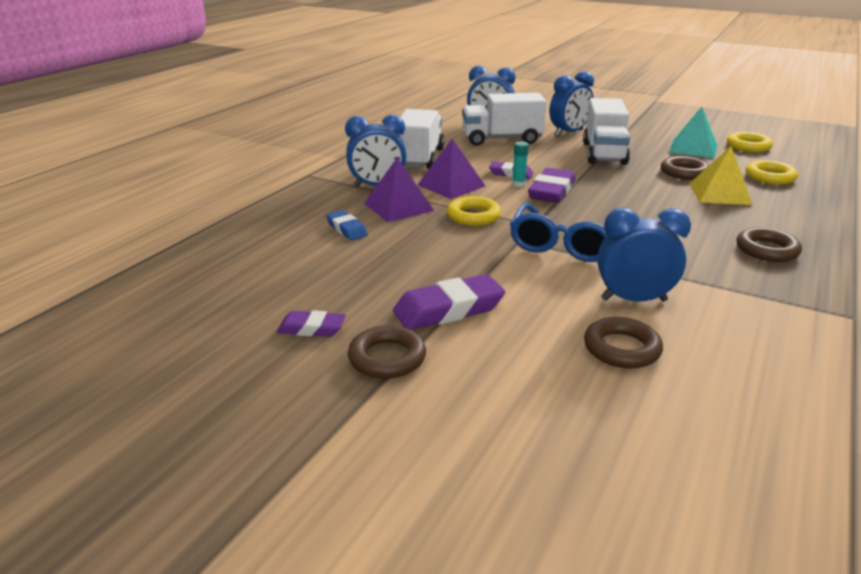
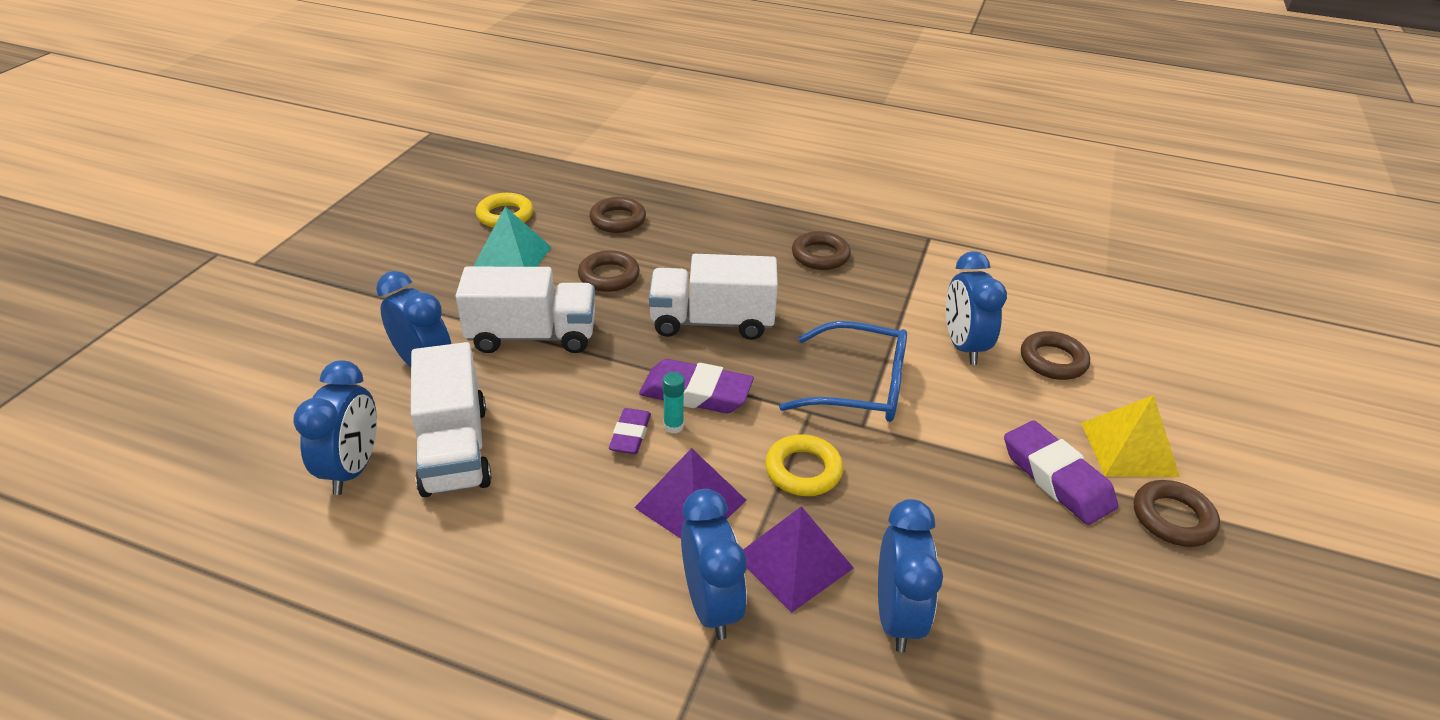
camera: 100 degrees left, 10 degrees up
purple eraser [277,310,346,337] -> none
blue eraser [326,210,368,240] -> blue clock [878,499,943,653]
white truck [399,109,444,169] -> white truck moved to [649,254,778,340]
yellow pyramid [689,146,753,205] -> yellow pyramid moved to [1081,395,1180,477]
yellow ring [746,160,798,185] -> brown ring [589,197,646,233]

